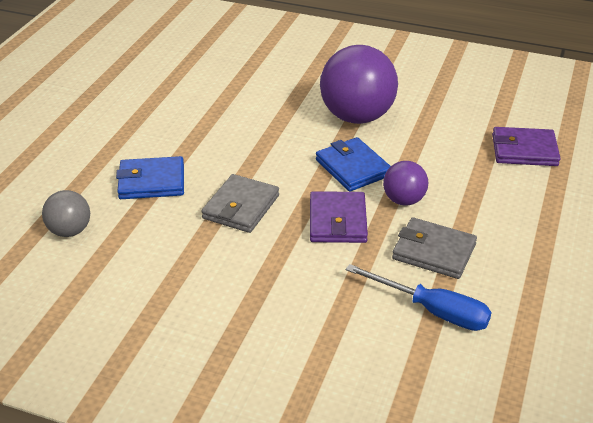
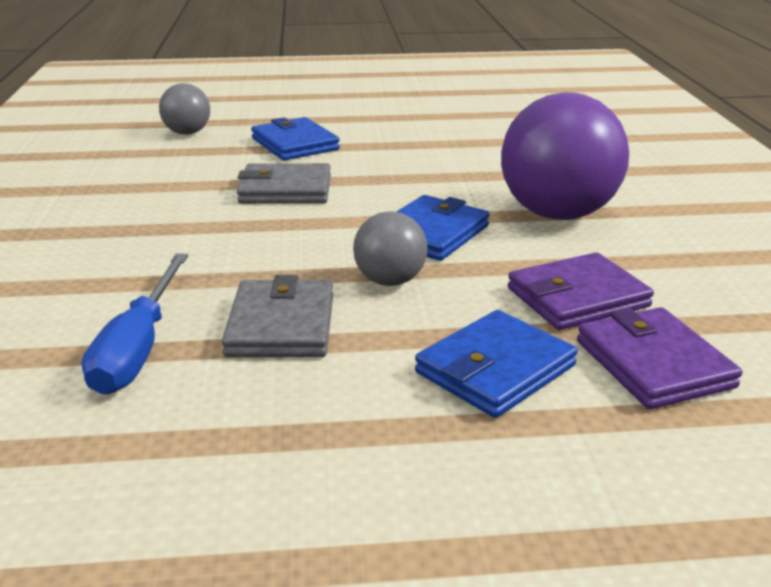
camera: 65 degrees right, 10 degrees down
purple wallet [310,191,368,243] -> purple wallet moved to [508,252,654,330]
purple ball [383,161,428,206] -> grey ball [353,211,428,286]
none -> blue wallet [415,310,578,418]

